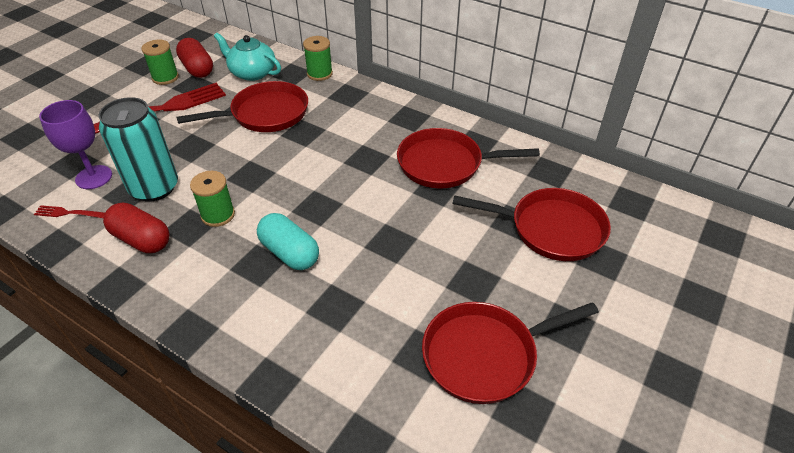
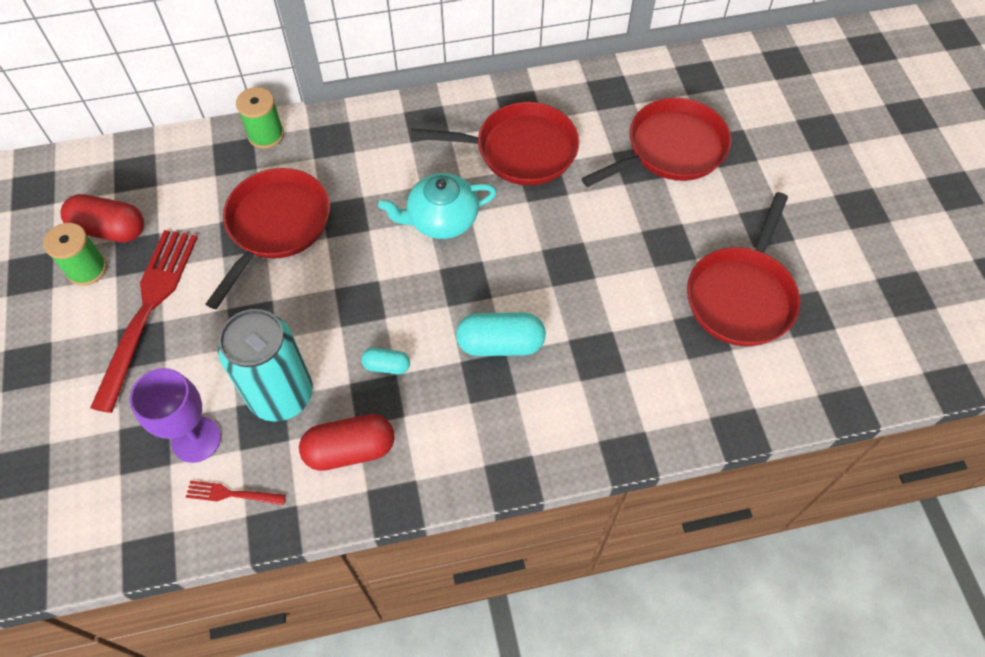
camera: 45 degrees left, 15 degrees up
red fork [34,205,105,218] -> red fork turned 45 degrees clockwise [186,481,286,505]
green spool [190,171,235,227] -> turquoise capsule [361,348,410,374]
turquoise teapot [214,33,281,81] -> turquoise teapot moved to [378,173,497,239]
red pan [397,128,540,189] -> red pan turned 135 degrees counterclockwise [411,102,579,185]

